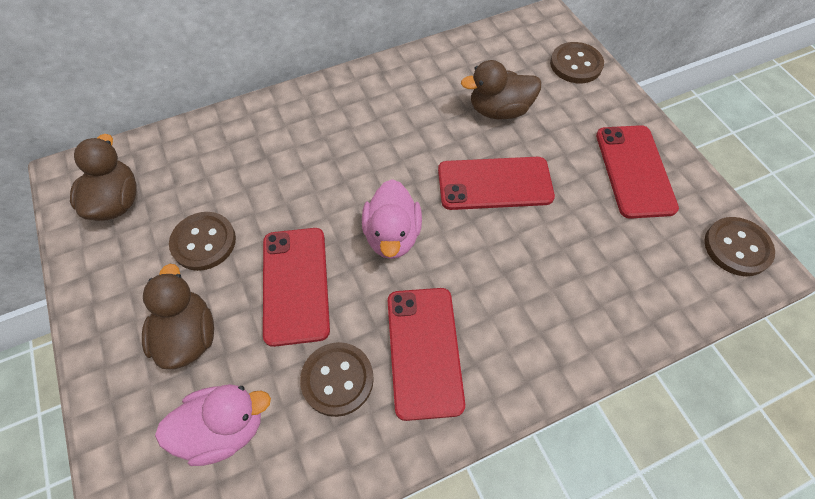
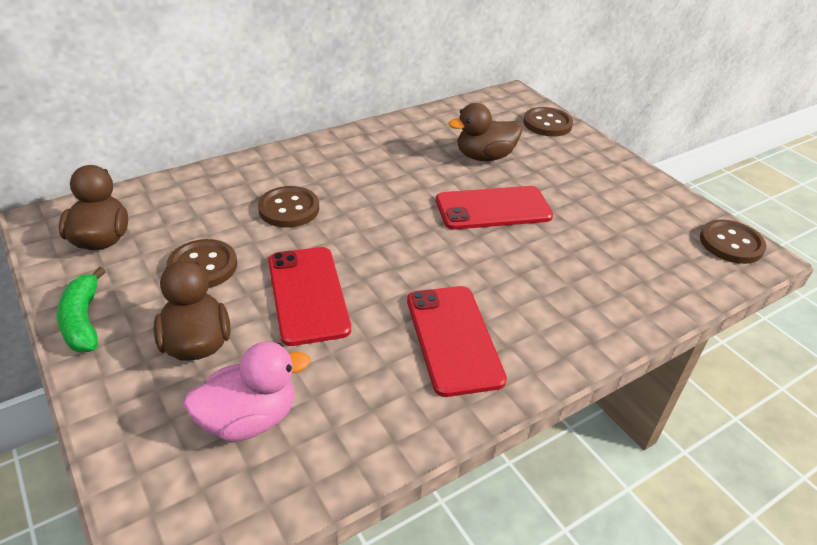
camera: 10 degrees left, 20 degrees down
brown button [300,342,374,417] -> brown button moved to [258,186,319,228]
pink duck [362,179,422,259] -> none
red phone [596,125,679,219] -> none
none -> green banana [57,267,106,352]

